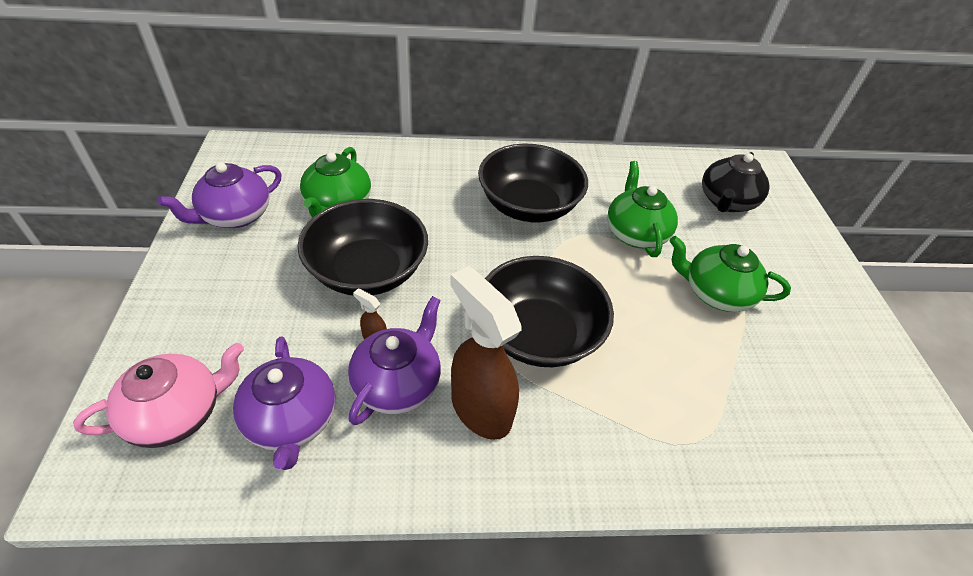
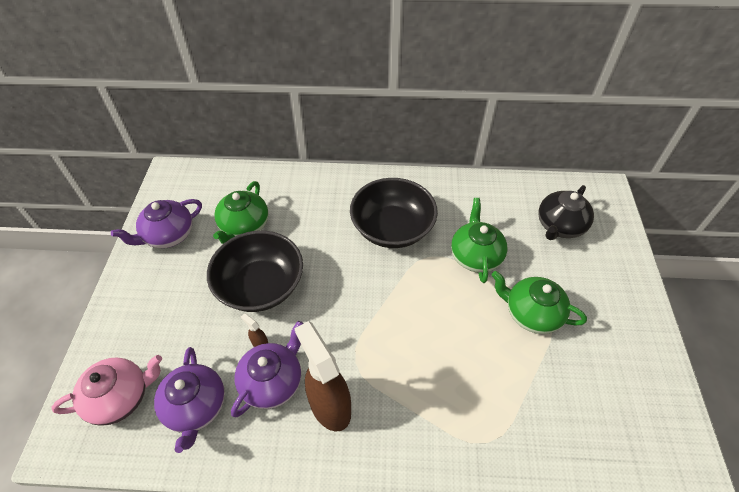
camera: 10 degrees right, 5 degrees up
black bowl [485,256,614,367] -> none

